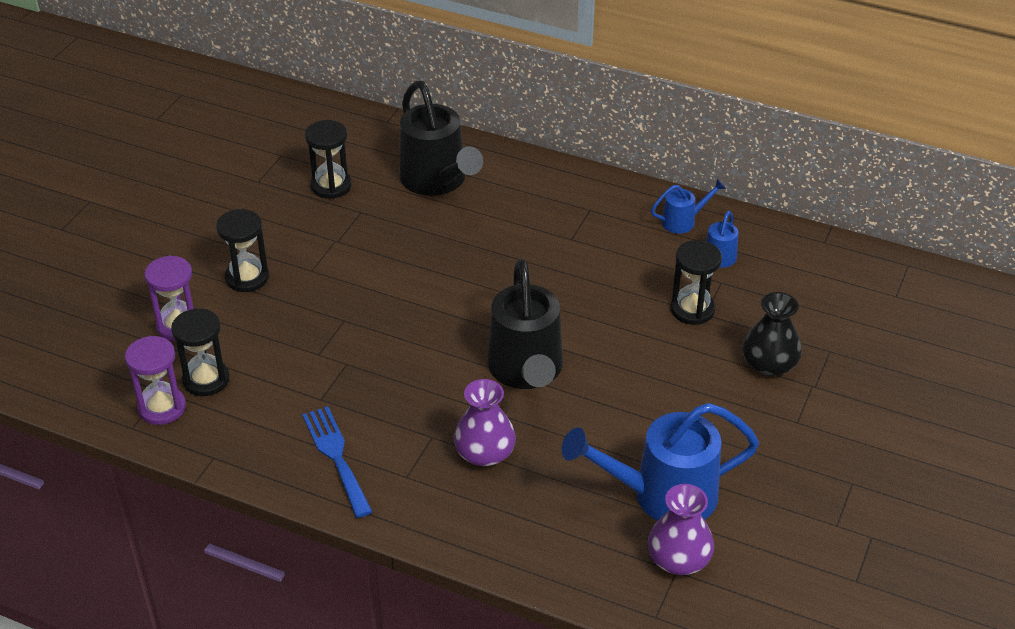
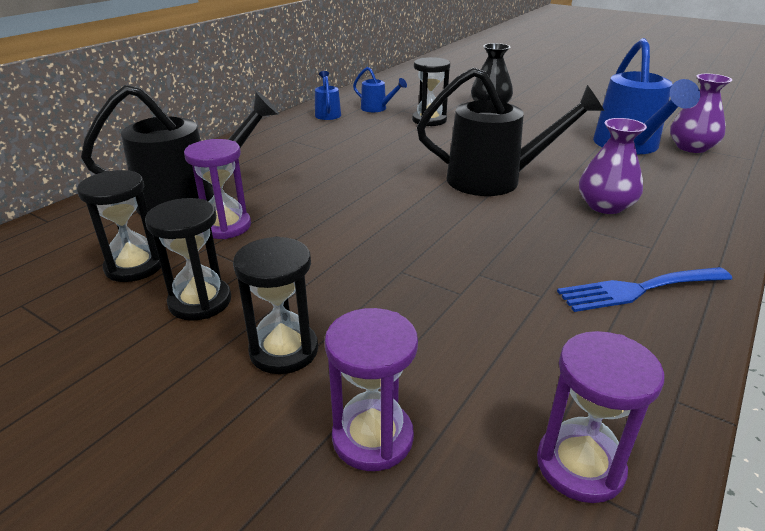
camera: 80 degrees left, 10 degrees down
black hourglass [171,308,230,396] -> black hourglass moved to [145,198,231,321]
none -> purple hourglass [184,139,251,239]

